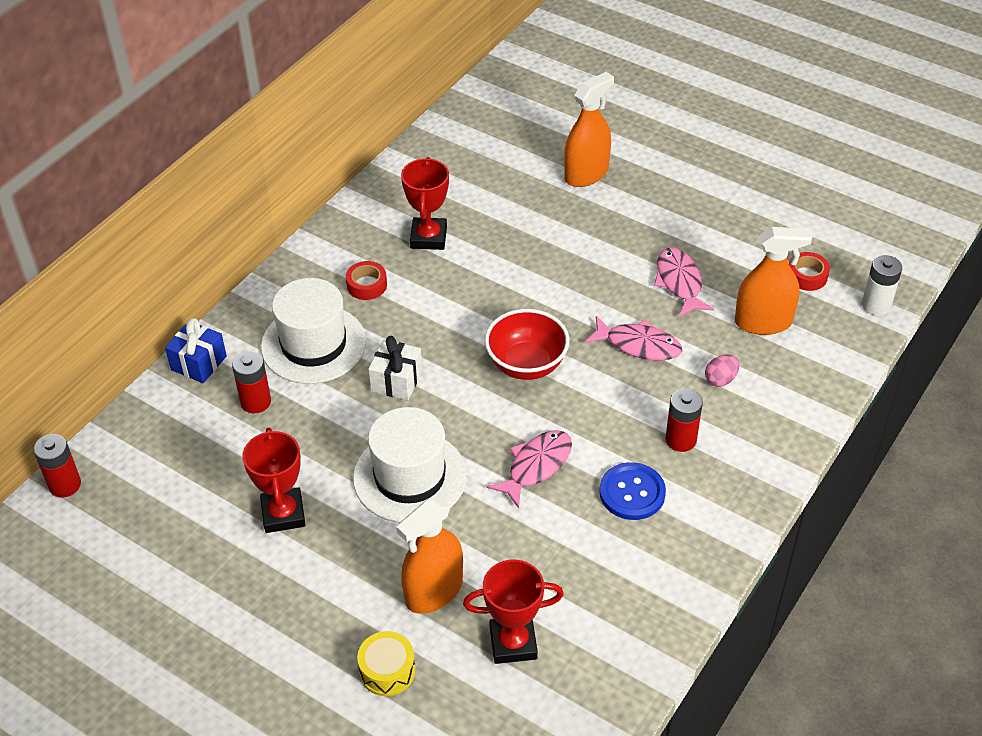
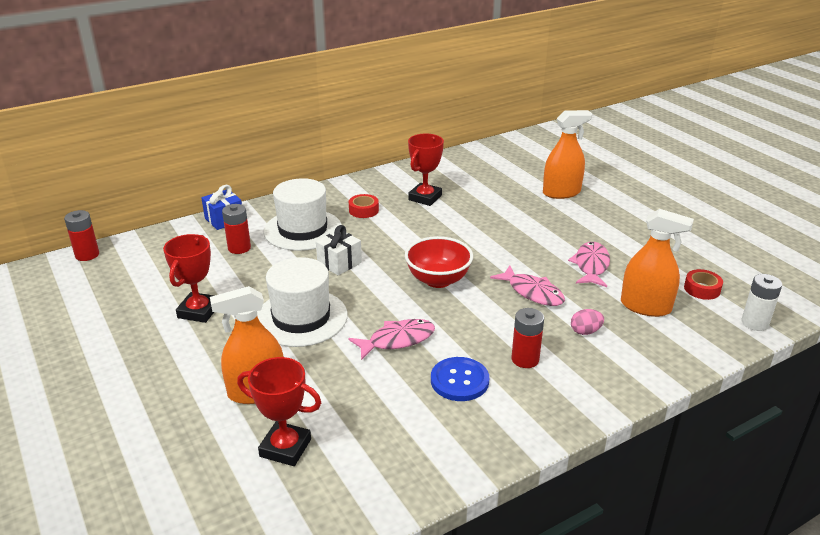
camera: 25 degrees right, 15 degrees down
yellow drum [357,631,415,696] -> none

